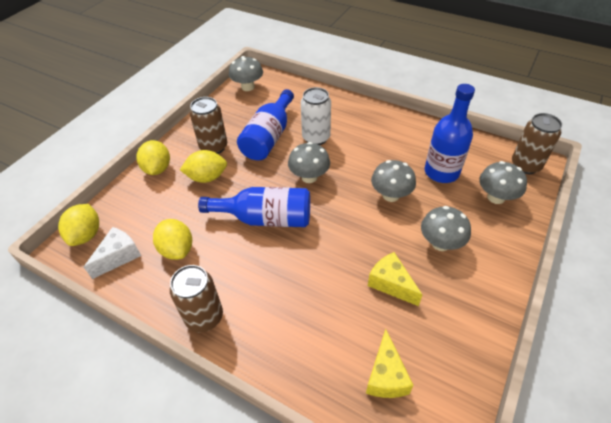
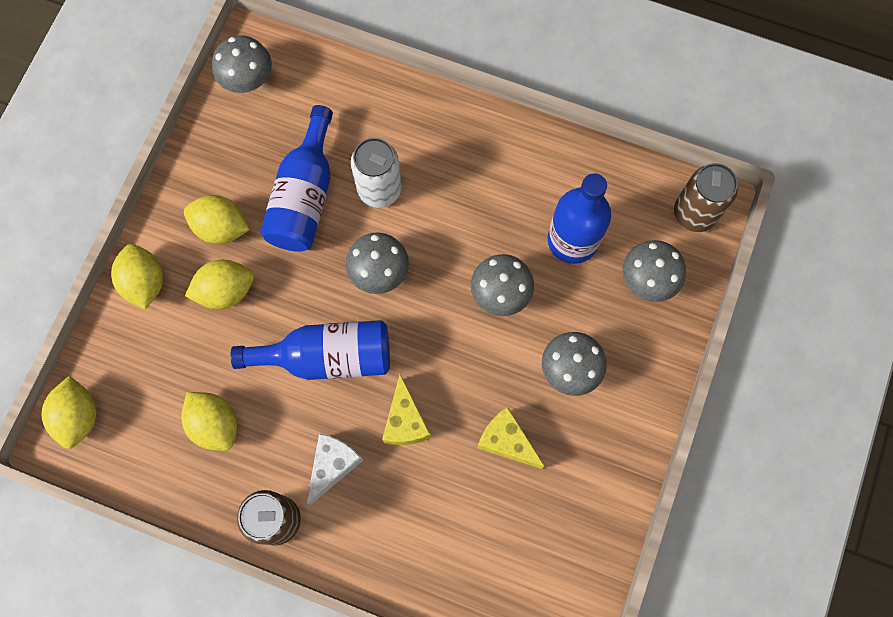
camera: 10 degrees left, 25 degrees up
white cheese [84,227,141,279] -> white cheese moved to [307,433,363,505]
brown can [190,97,227,154] -> yellow lemon [184,195,250,244]
yellow cheese [366,329,414,398] -> yellow cheese moved to [382,375,431,445]

